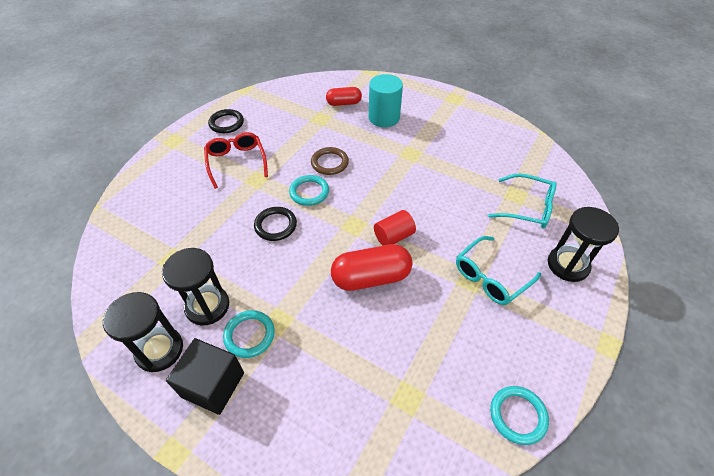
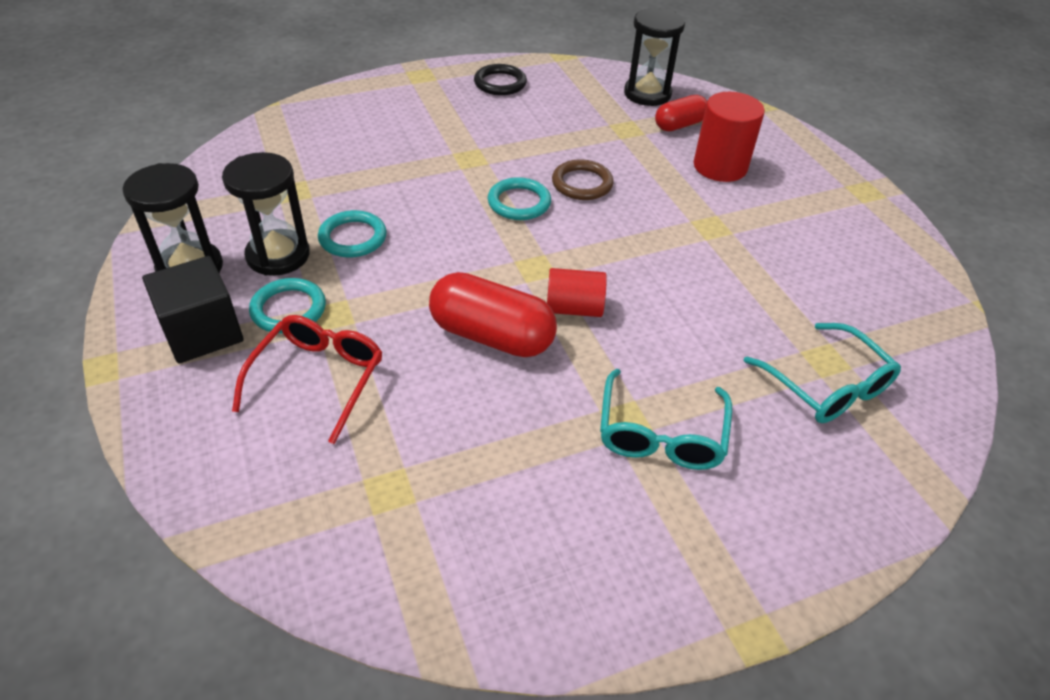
camera: 35 degrees right, 5 degrees down
red glasses [204,132,268,189] -> red glasses moved to [232,315,383,444]
black ring [254,207,297,241] -> none
red capsule [326,87,362,106] -> red capsule turned 60 degrees counterclockwise [655,95,707,131]
turquoise cylinder [369,74,403,127] -> red cylinder [694,92,765,182]
turquoise glasses [456,236,541,305] -> turquoise glasses turned 75 degrees counterclockwise [600,369,732,470]
turquoise ring [490,386,549,445] -> turquoise ring moved to [318,210,387,257]
black hourglass [548,207,619,282] -> black hourglass moved to [624,8,685,106]

